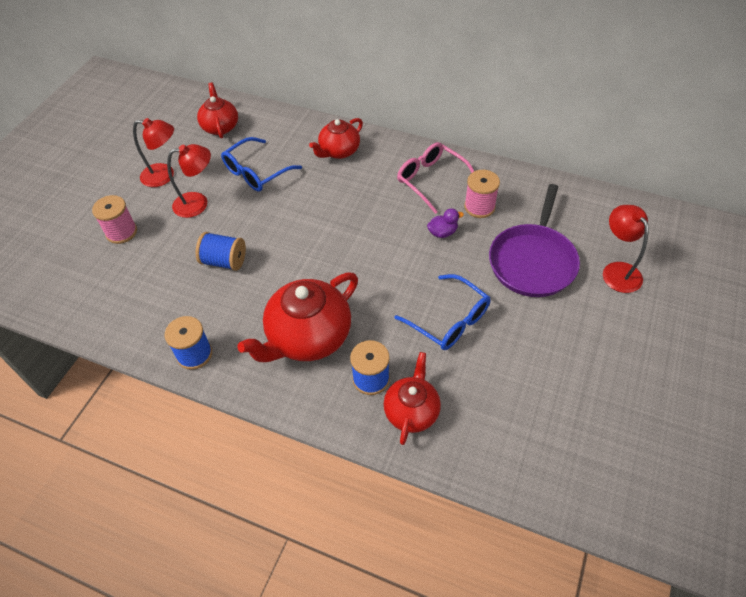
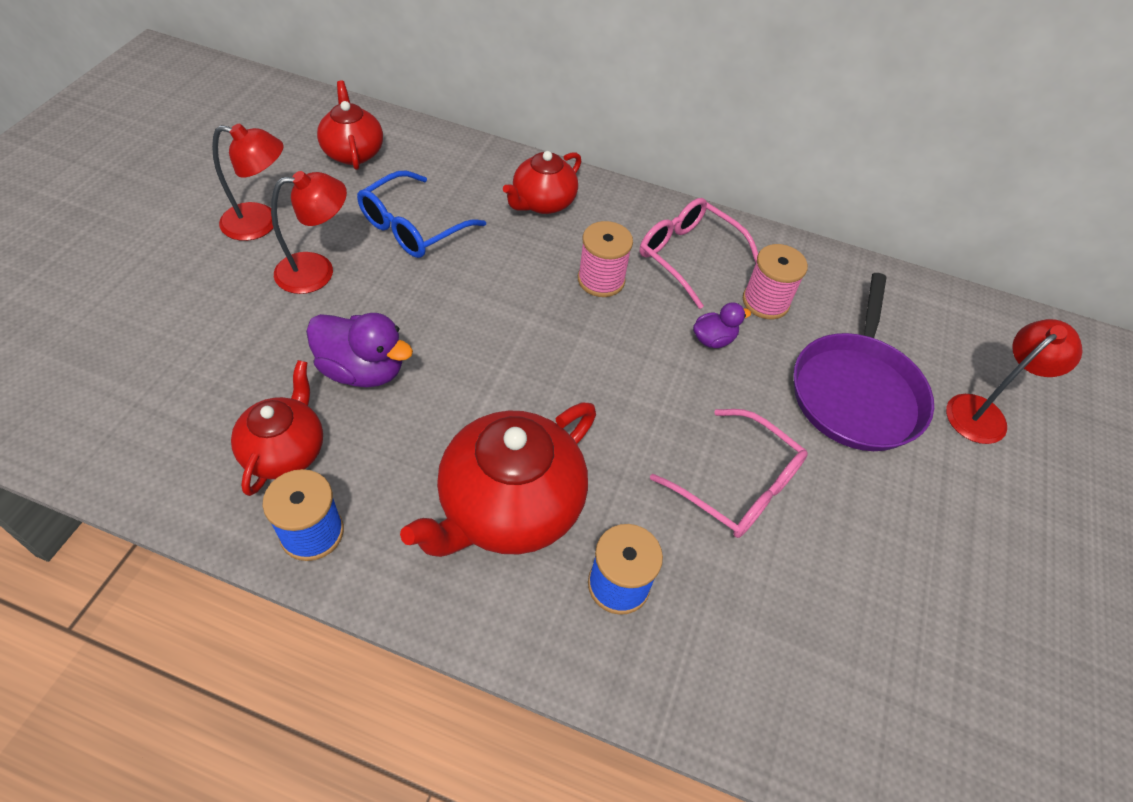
camera: 10 degrees left, 0 degrees up
pink spool [92,195,137,244] -> pink spool moved to [578,221,633,297]
blue spool [196,232,246,271] -> purple duck [306,313,413,387]
red teapot [384,352,441,445] -> red teapot moved to [231,360,323,496]
blue glasses [394,274,491,350] -> pink glasses [650,409,808,538]
red lamp [603,205,649,293] -> red lamp turned 75 degrees clockwise [946,319,1083,444]

